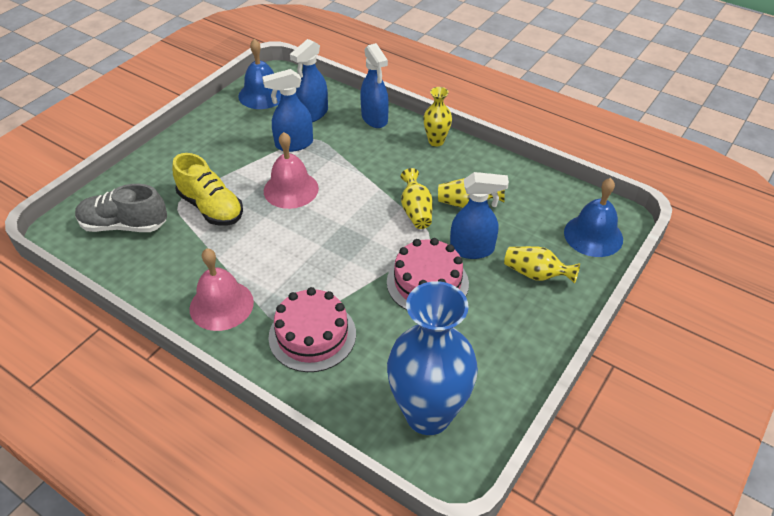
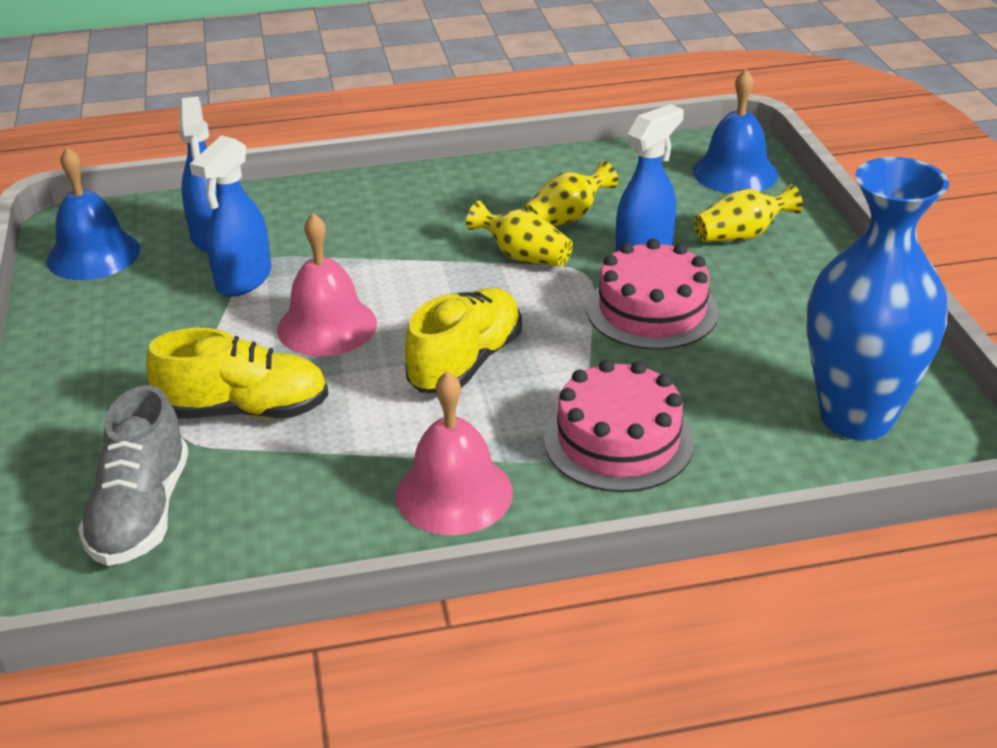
camera: 45 degrees left, 10 degrees down
grey shoe [75,184,167,232] -> grey shoe turned 45 degrees counterclockwise [78,385,188,566]
blue spray bottle [360,43,389,128] -> none
yellow vase [423,87,452,147] -> none
none -> yellow shoe [405,288,522,393]

